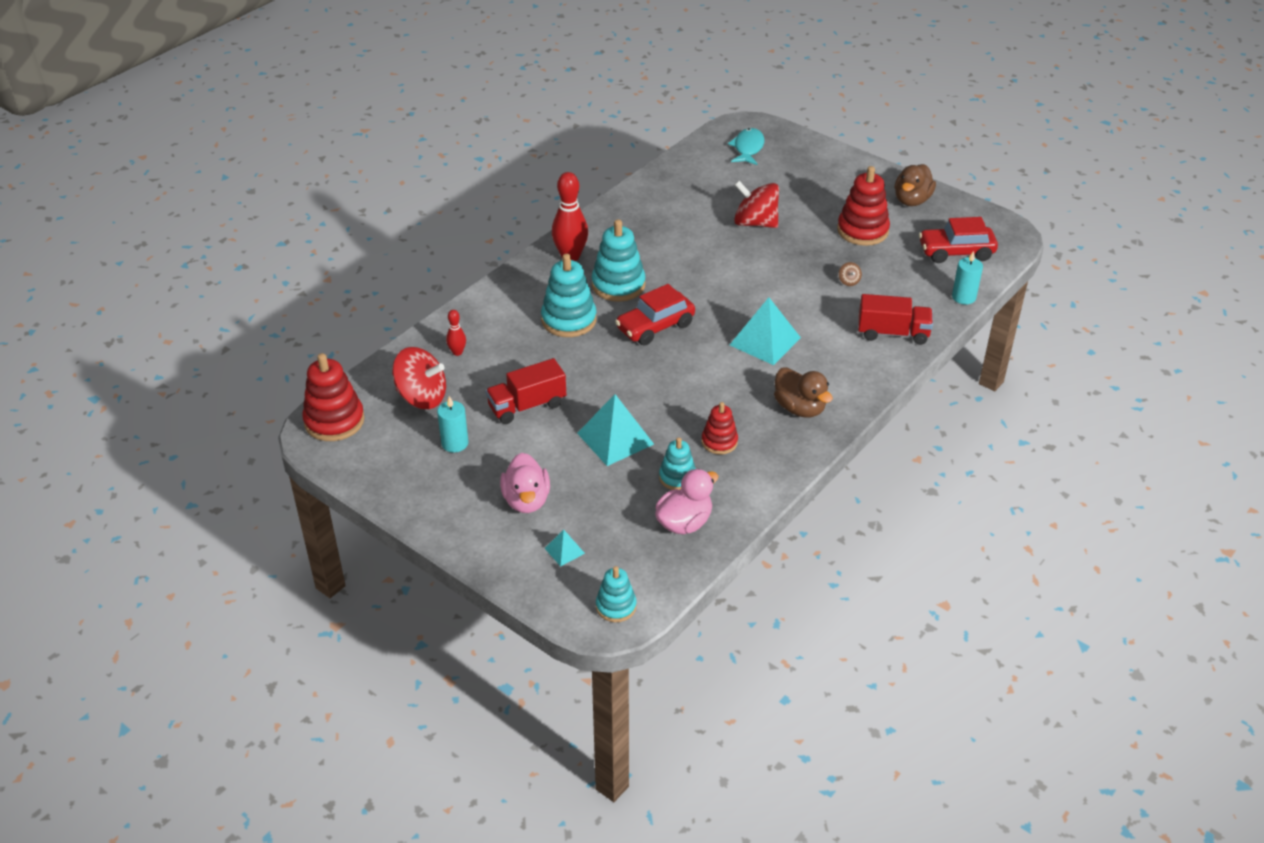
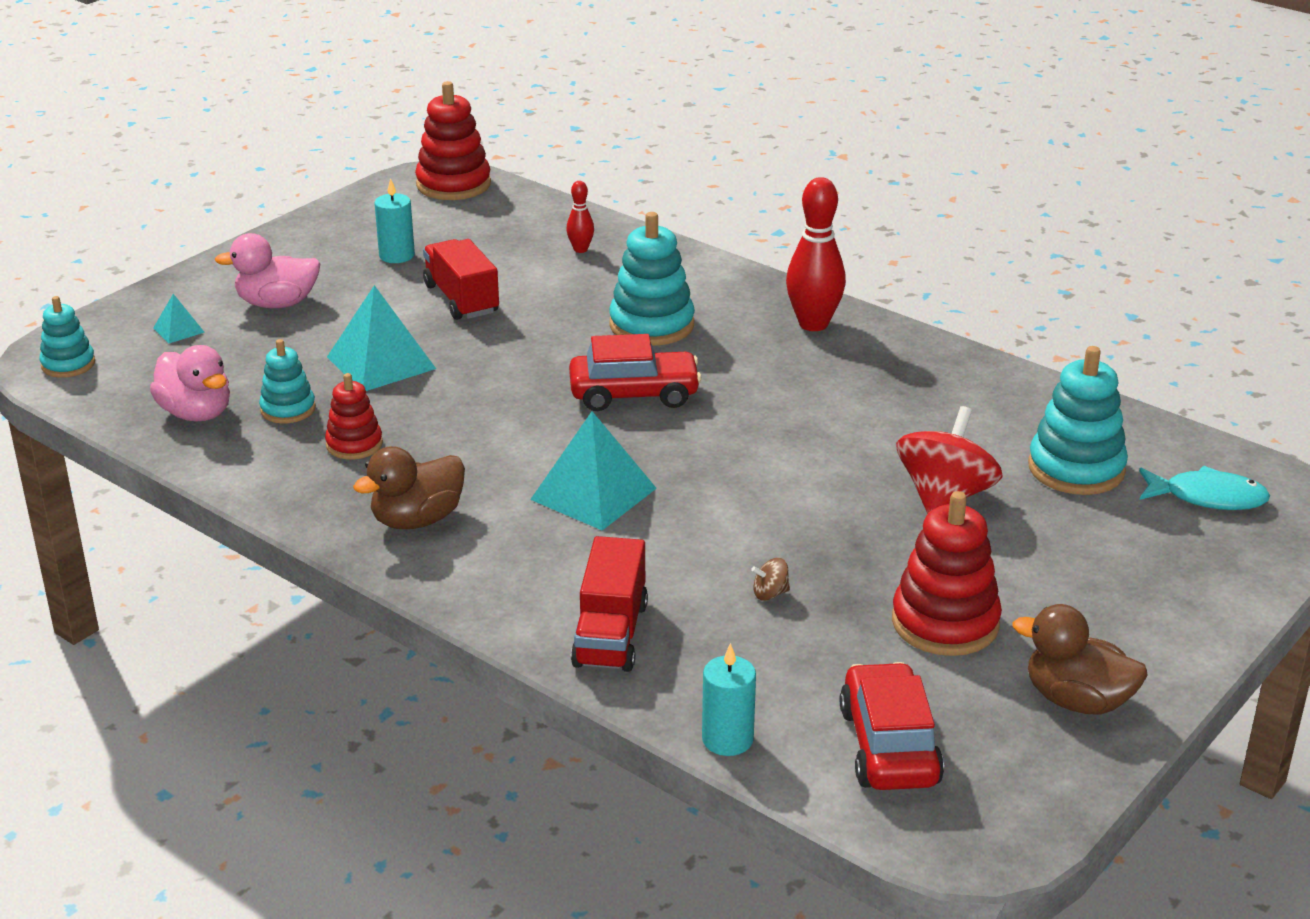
camera: 90 degrees right, 10 degrees down
red spinning top [392,347,446,409] -> none
turquoise stacking toy [592,219,645,302] -> turquoise stacking toy moved to [1028,346,1128,495]
red car [615,284,695,345] -> red car turned 120 degrees clockwise [569,334,702,411]

